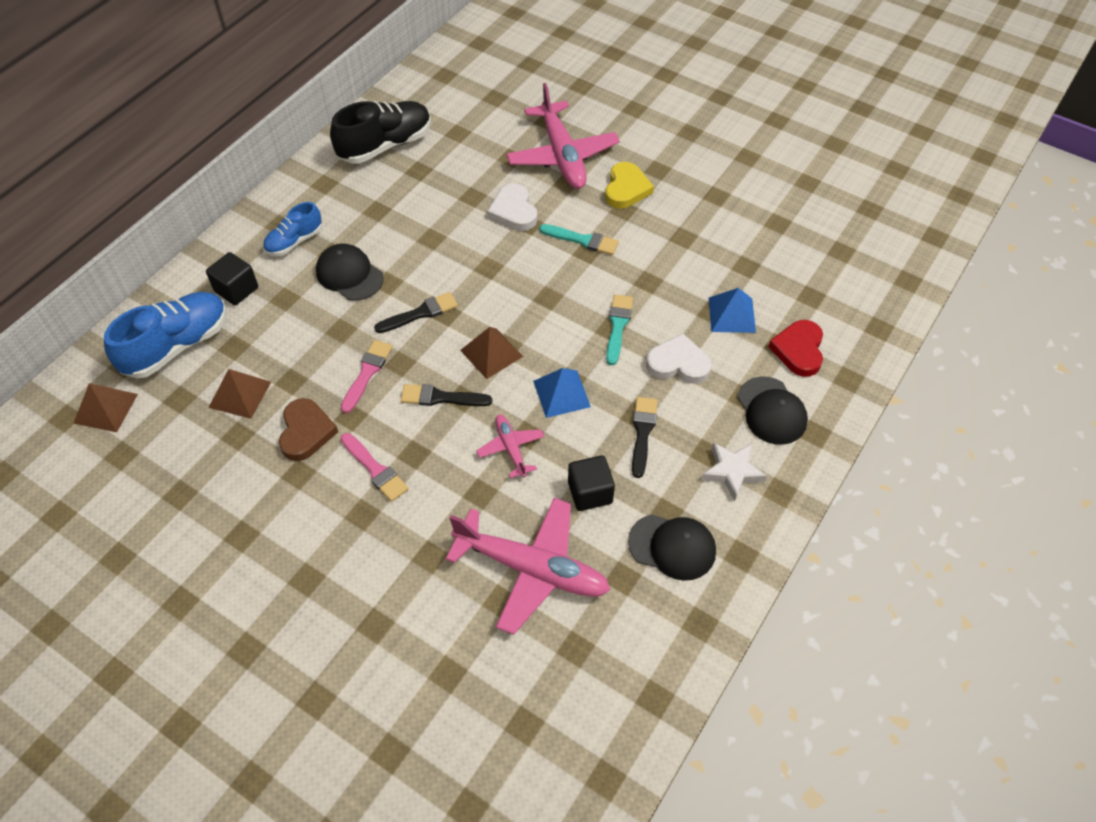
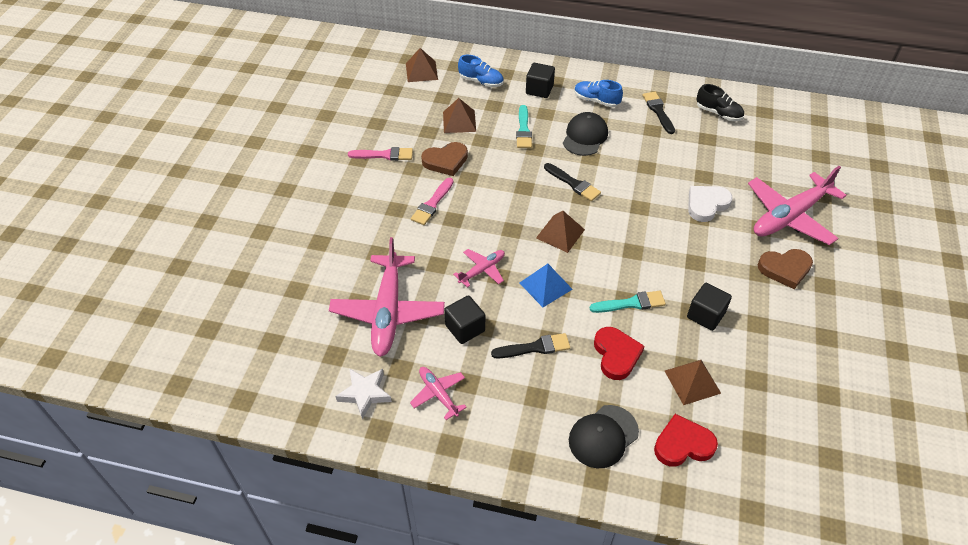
camera: 70 degrees right, 5 degrees down
blue shoe [104,292,227,378] -> blue shoe [458,55,504,87], size x0.58
black shoe [330,101,431,164] -> black shoe [696,84,744,121], size x0.58
pink brush [341,340,393,413] -> pink brush moved to [348,147,413,161]
black brush [401,384,492,406] -> black brush moved to [643,92,675,134]
turquoise brush [539,224,619,255] -> turquoise brush moved to [516,105,532,148]
yellow heart [605,162,654,208] -> brown heart [758,249,813,289]
black cap [628,515,716,581] -> pink plane [410,367,467,420]
white heart [646,334,712,384] -> red heart [594,327,644,380]
white star [702,442,767,501] -> white star moved to [335,368,392,419]
blue pyramid [709,288,756,333] -> brown pyramid [665,360,721,405]
none -> black cube [687,283,732,331]

